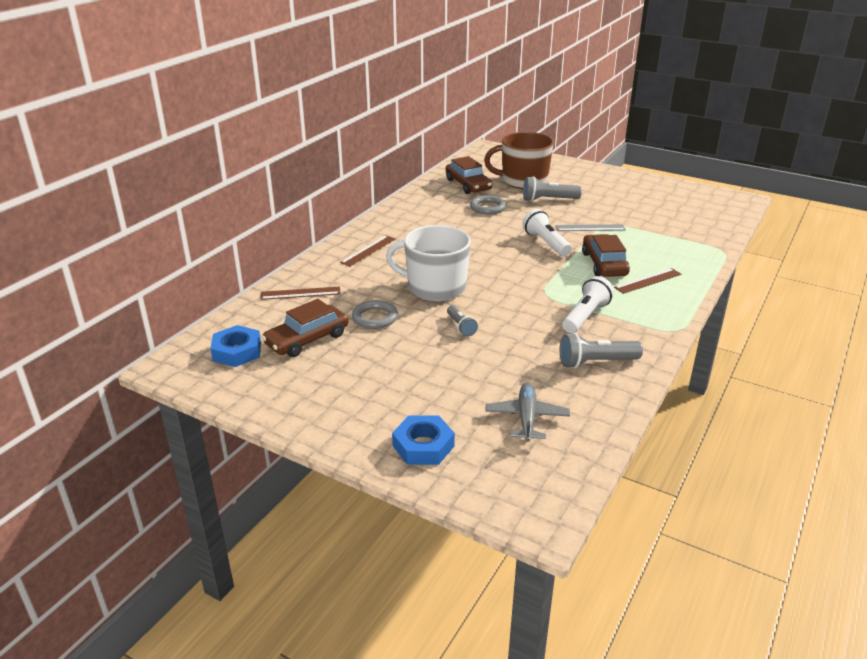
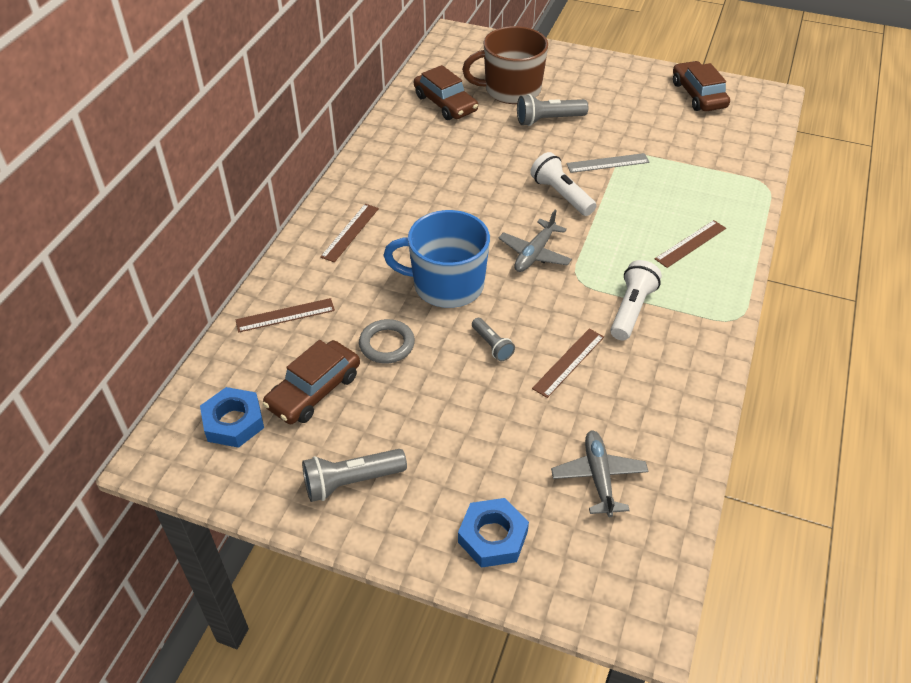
camera: 10 degrees left, 15 degrees up
white mug [386,225,471,301] -> blue mug [383,210,490,308]
grey ring [470,195,506,214] -> none
grey flashlight [560,333,643,368] -> grey flashlight moved to [302,449,407,502]
brown car [582,234,630,277] -> brown car moved to [673,61,730,111]
none -> grey plane [499,210,572,272]
none -> brown ruler [532,328,604,398]

